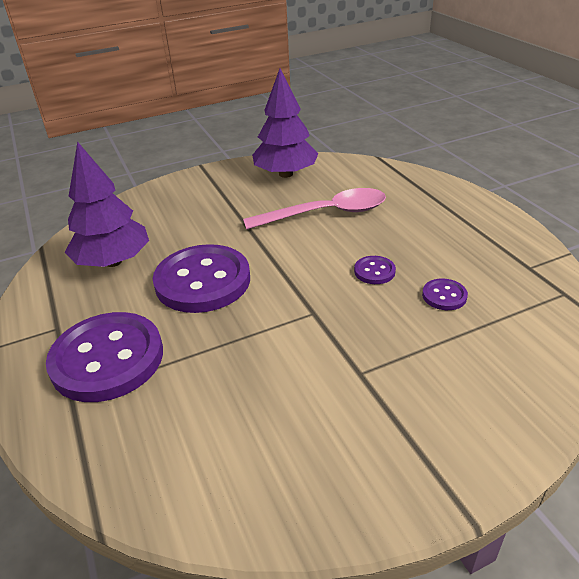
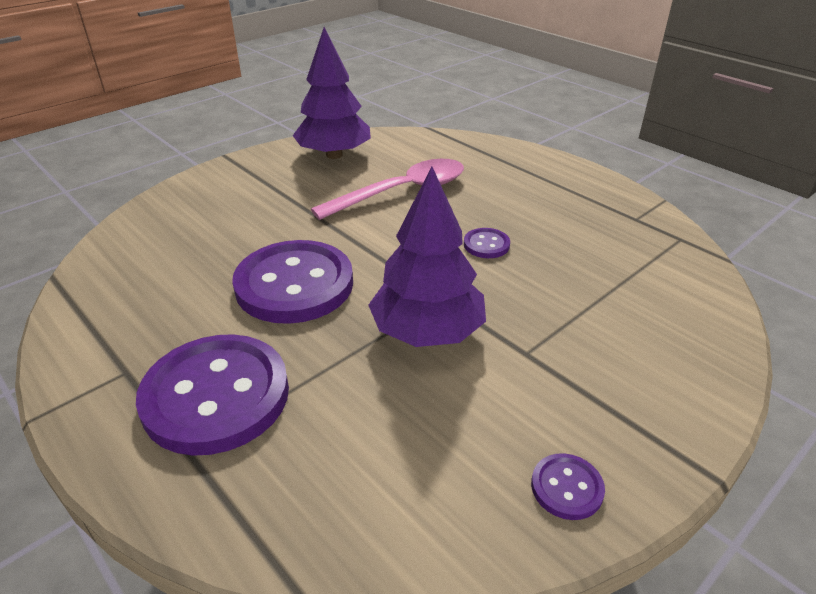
camera: 20 degrees left, 0 degrees up
purple tree [65,141,149,267] -> purple tree moved to [368,167,486,347]
purple button [422,279,468,310] -> purple button moved to [531,453,605,520]

